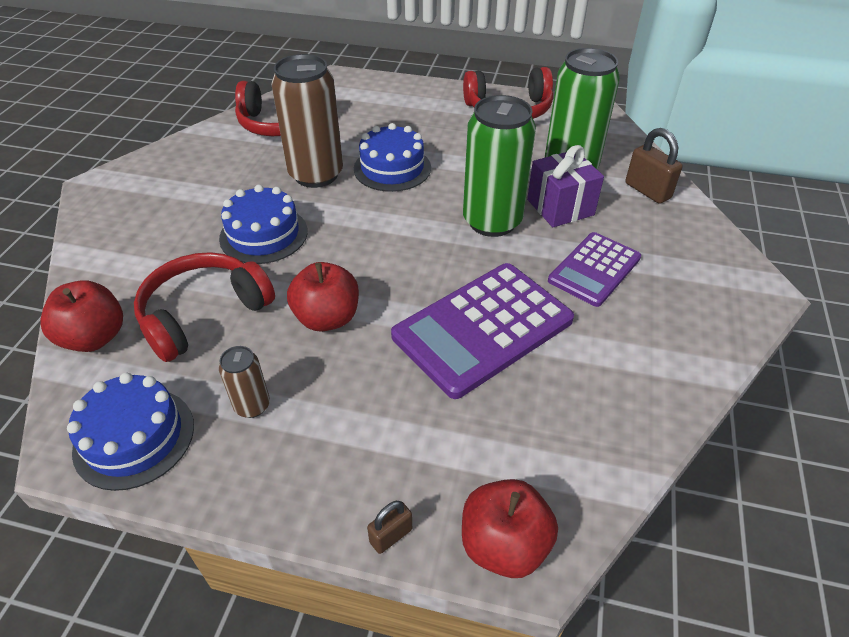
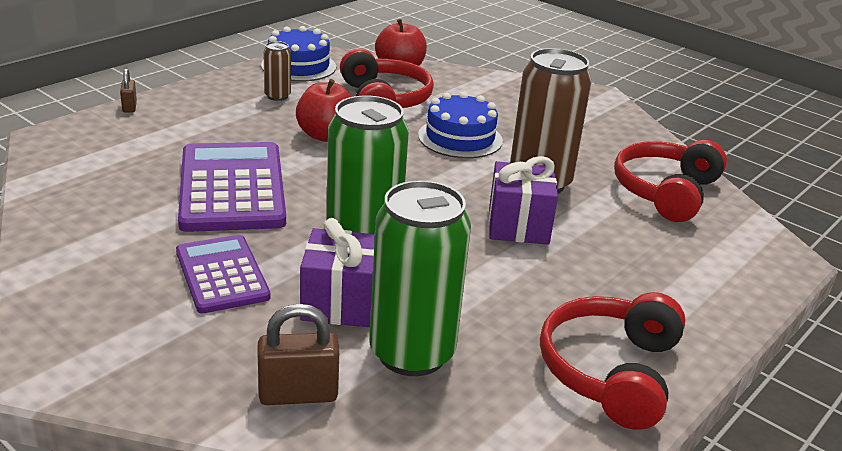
camera: 115 degrees right, 15 degrees down
blue cake [354,123,431,192] -> purple gift [489,156,558,245]
red apple [462,479,558,578] -> none

